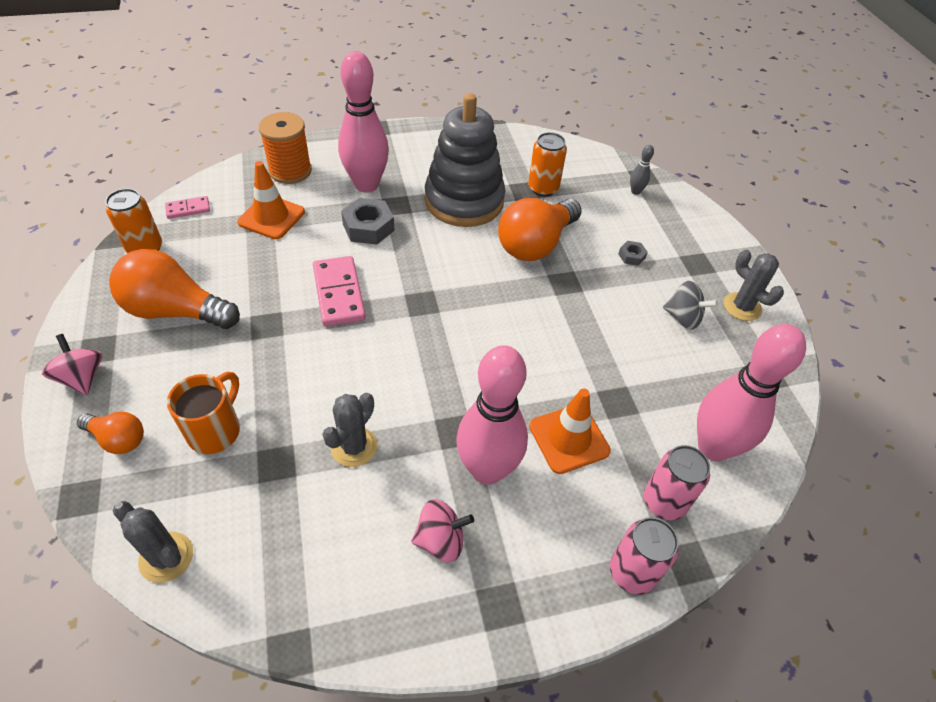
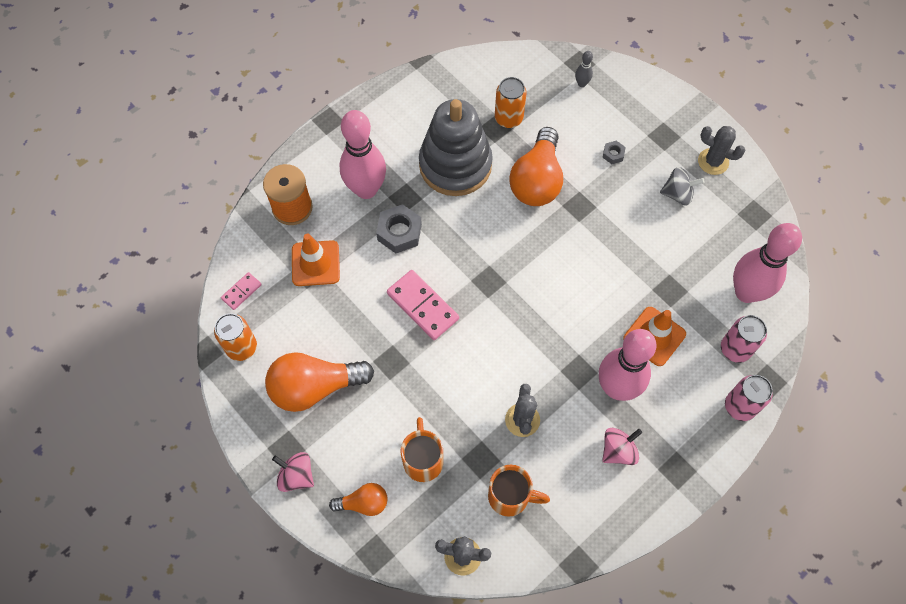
camera: 25 degrees left, 15 degrees up
none -> orange mug [488,465,550,517]

